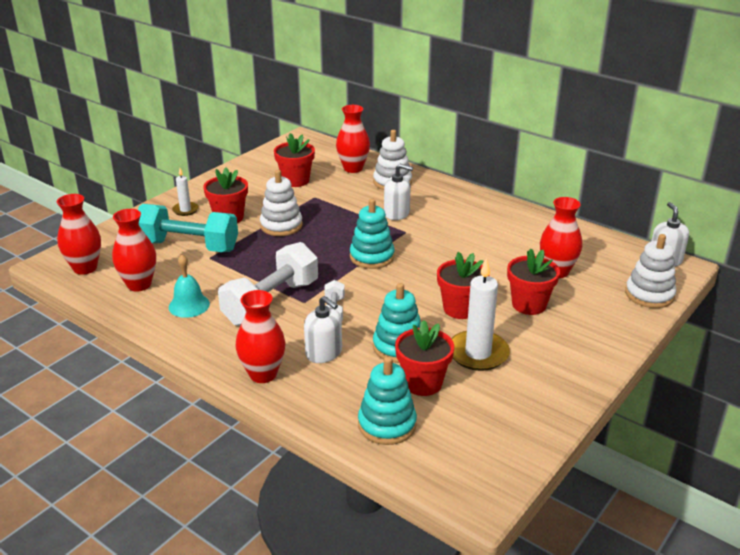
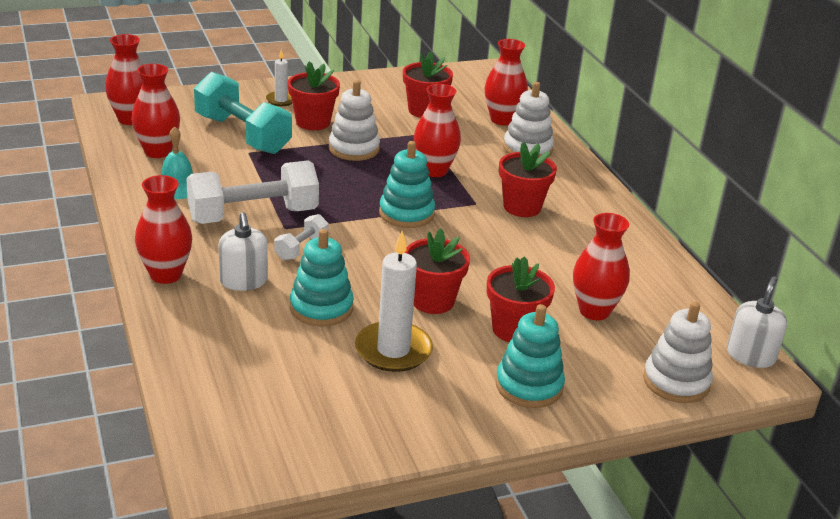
camera: 30 degrees right, 0 degrees up
turquoise stacking toy [358,357,417,445] -> turquoise stacking toy moved to [496,304,565,408]
white soap dispenser [384,164,413,220] -> none
red flower pot [395,320,454,396] -> red flower pot moved to [499,142,557,217]
none -> red vase [414,84,461,177]

